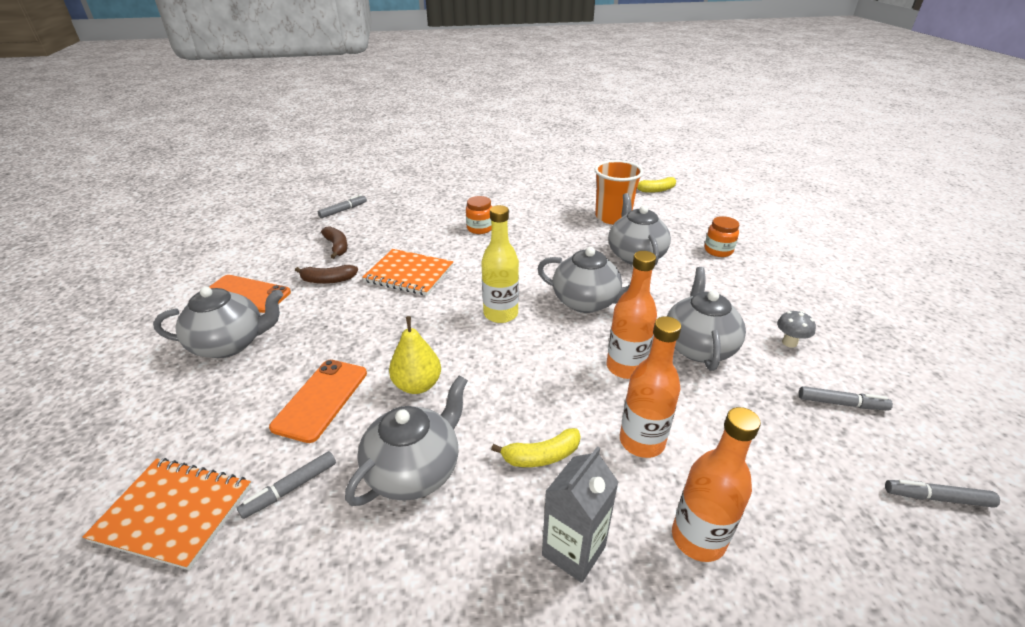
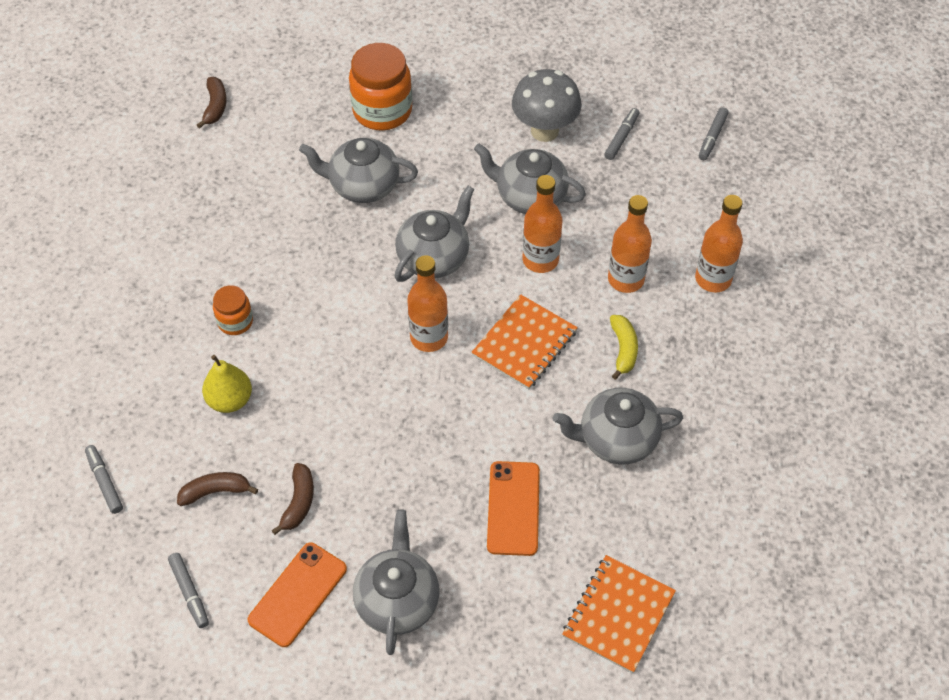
camera: 75 degrees left, 20 degrees up
grey marker [237,451,336,519] -> grey marker moved to [168,553,209,628]
orange phone [269,360,367,443] -> orange phone turned 60 degrees clockwise [487,461,540,556]
grey teapot [345,375,468,506] -> grey teapot turned 60 degrees counterclockwise [553,388,683,464]
orange notebook [362,249,453,296] -> orange notebook moved to [471,294,578,389]
yellow pear [389,316,441,394] -> yellow pear moved to [202,355,252,413]
yellow bottle [481,205,519,323] -> orange bottle [407,255,448,352]
grey carton [542,446,619,583] -> none
orange cup [594,160,643,224] -> none
yellow banana [637,177,676,193] -> brown banana [197,77,227,129]
orange jar [705,216,739,257] -> orange jar [349,43,412,131], size x1.84
grey mushroom [777,311,816,348] -> grey mushroom [512,69,582,142], size x2.14

